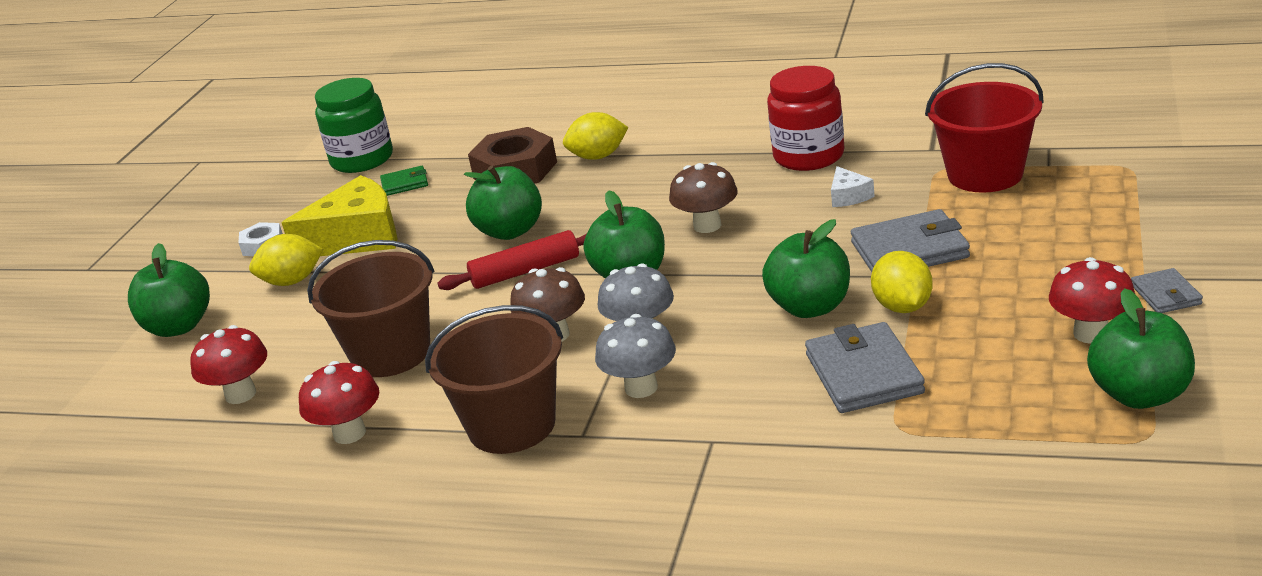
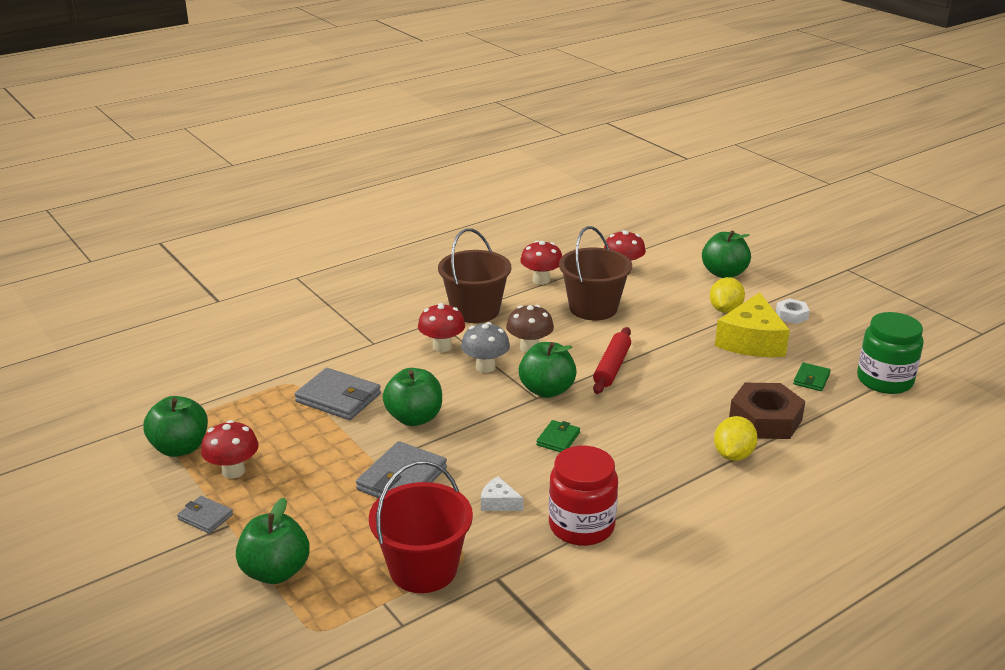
camera: 125 degrees right, 0 degrees up
green apple [464,166,542,240] -> green apple moved to [236,497,310,584]
grey mushroom [595,314,676,398] -> red mushroom [418,303,465,352]
brown mushroom [669,162,738,233] -> green wallet [536,420,580,452]
yellow lemon [871,251,933,313] -> none

